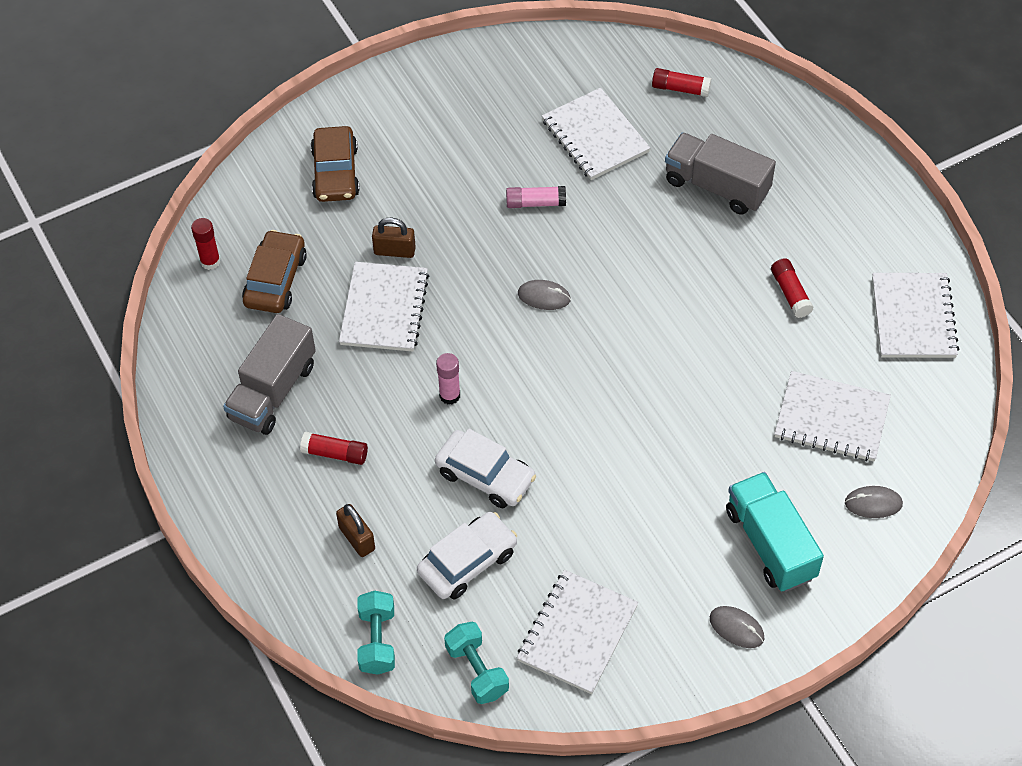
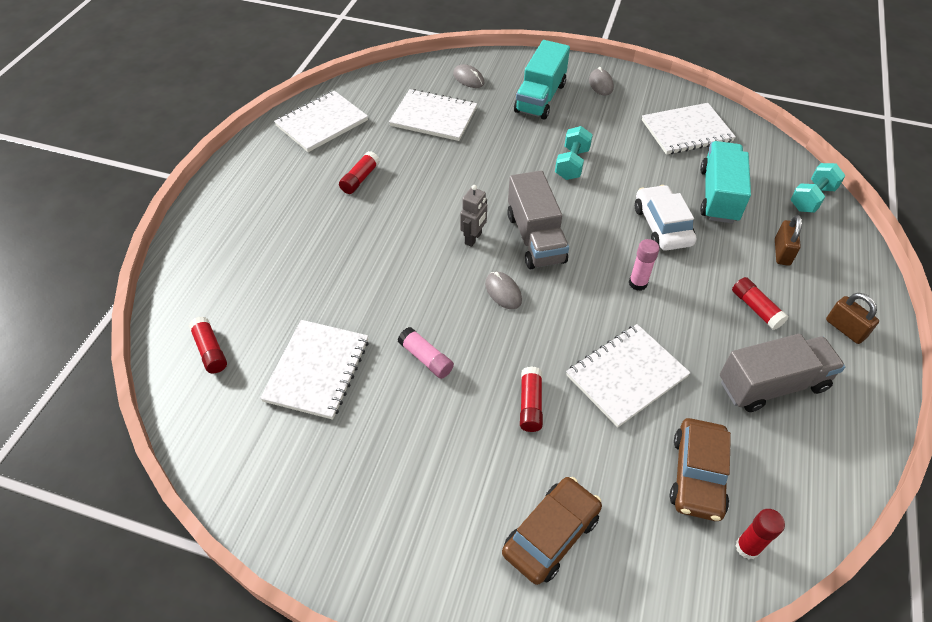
camera: 135 degrees left, 5 degrees down
brown car [242,230,307,313] -> brown car turned 45 degrees counterclockwise [670,418,731,521]
brown padlock [372,218,416,258] -> brown padlock moved to [826,293,879,344]
white car [417,512,517,599] -> turquoise truck [700,141,751,223]
turquoise dumbbell [444,622,509,704] -> turquoise dumbbell moved to [555,126,593,180]
grey truck [665,133,776,215] -> grey truck moved to [507,171,569,269]
white notebook [774,371,891,462] -> white notebook turned 45 degrees counterclockwise [389,89,477,141]
none -> grey robot [460,185,487,247]
none -> red glue stick [520,366,543,432]

